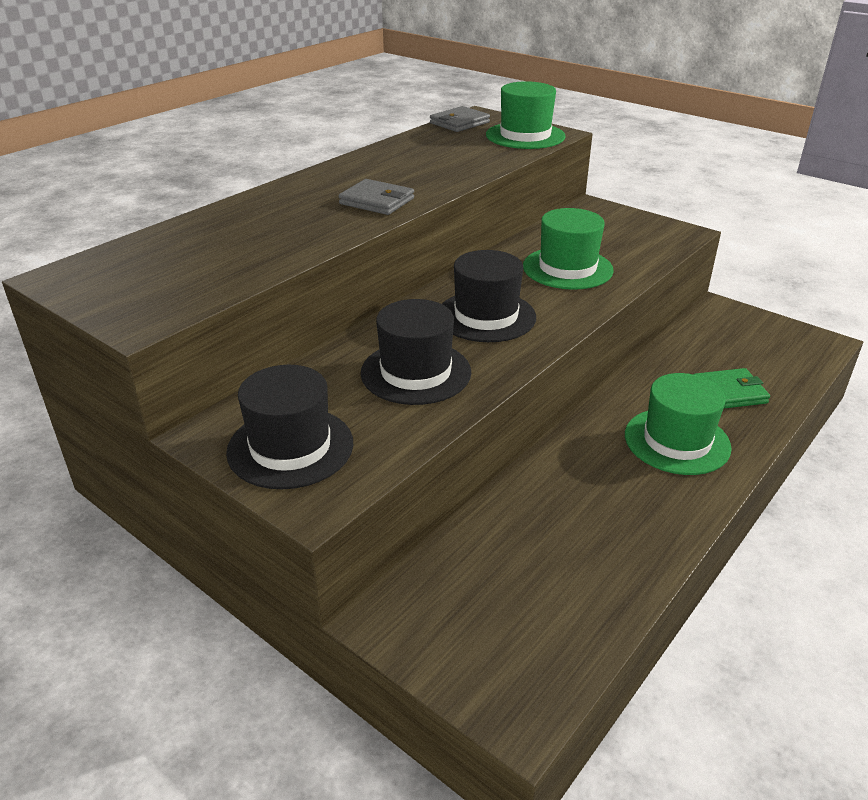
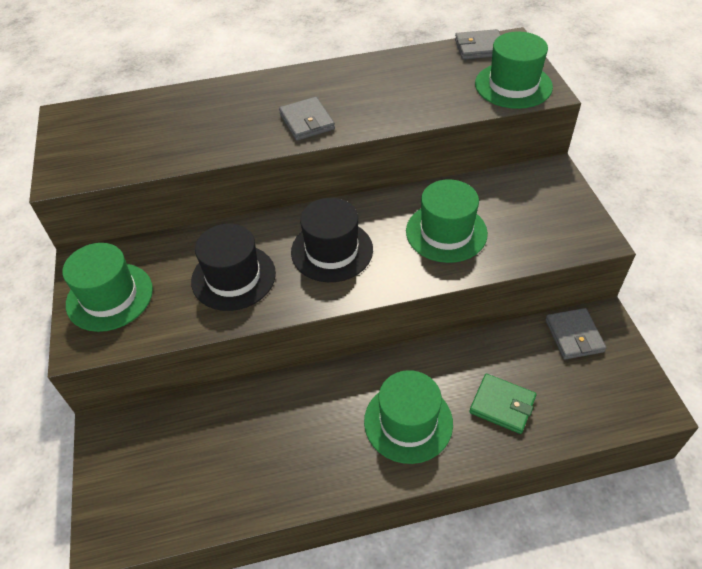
camera: 40 degrees right, 15 degrees up
black hat [226,365,353,489] -> green hat [62,243,153,332]
none -> grey wallet [545,308,606,359]

